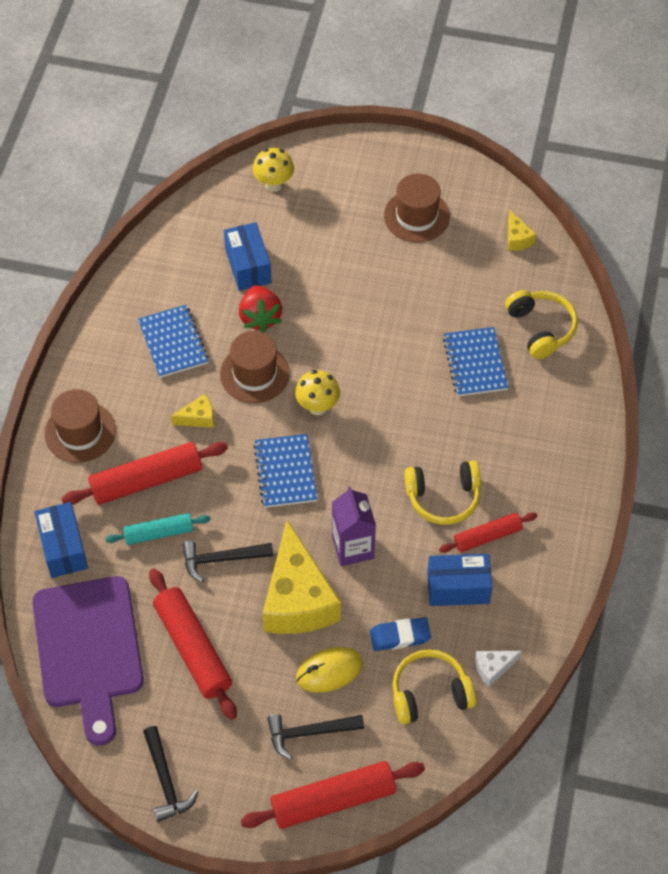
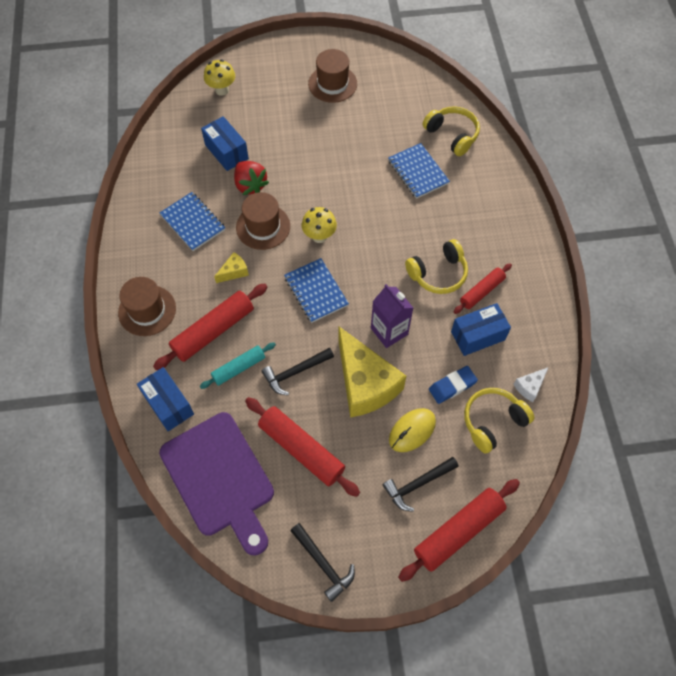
camera: 20 degrees left, 5 degrees up
yellow cheese [508,210,536,251] -> none

